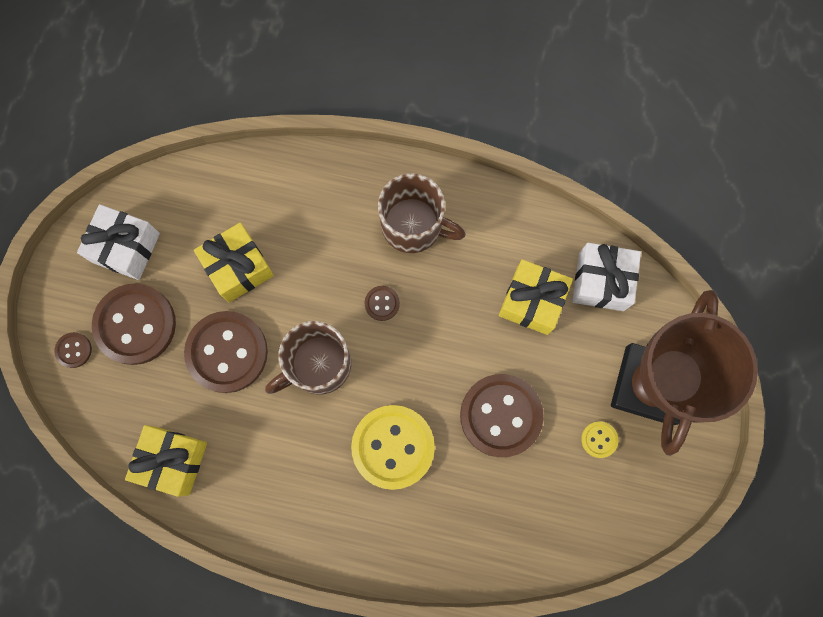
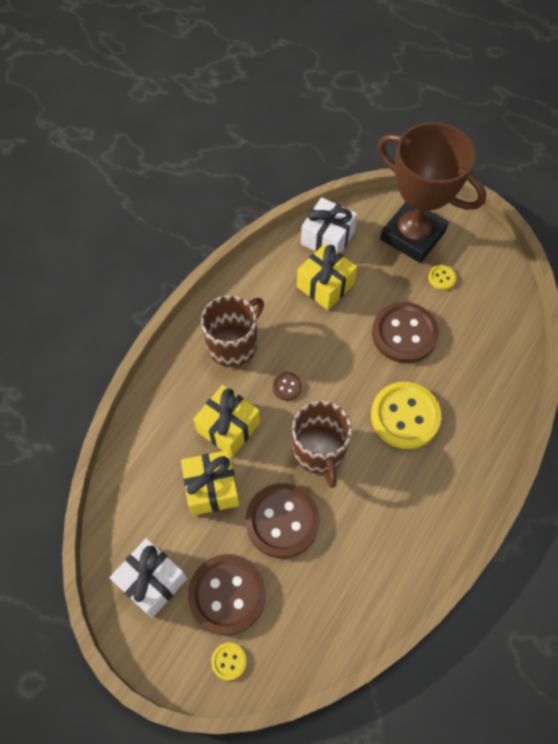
camera: 70 degrees left, 15 degrees down
brown button [54,332,92,368] -> yellow button [211,643,246,680]
yellow gift [125,425,207,497] -> yellow gift moved to [193,385,260,457]

